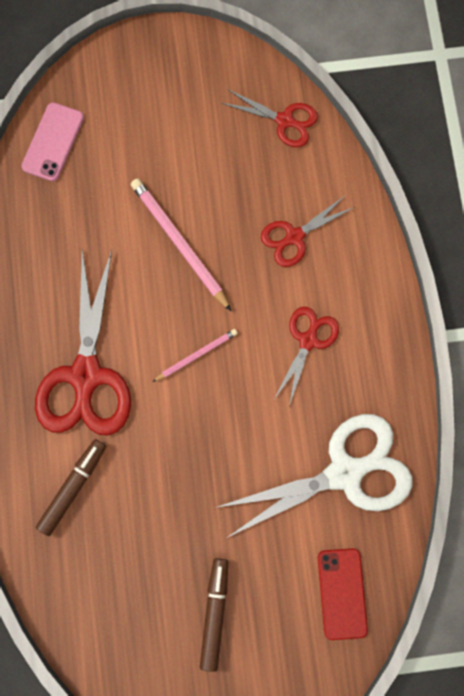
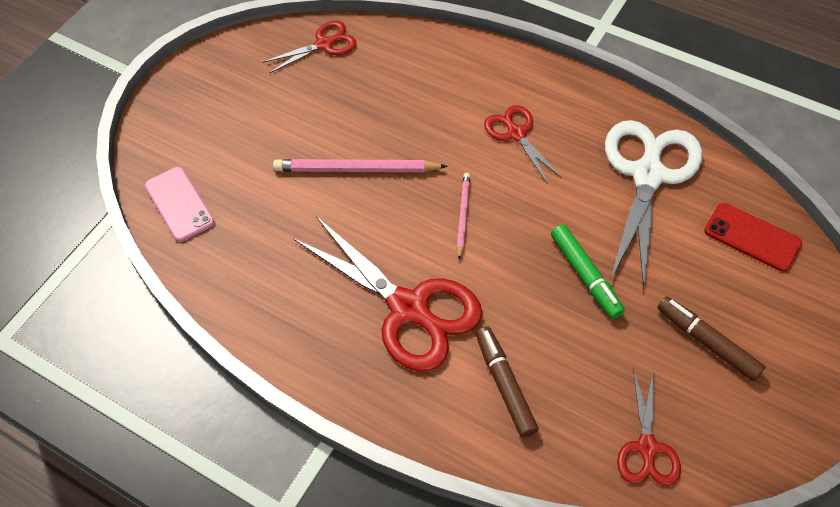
camera: 50 degrees left, 20 degrees down
red scissors [261,195,355,267] -> red scissors moved to [617,368,681,486]
none -> green marker [551,224,625,319]

